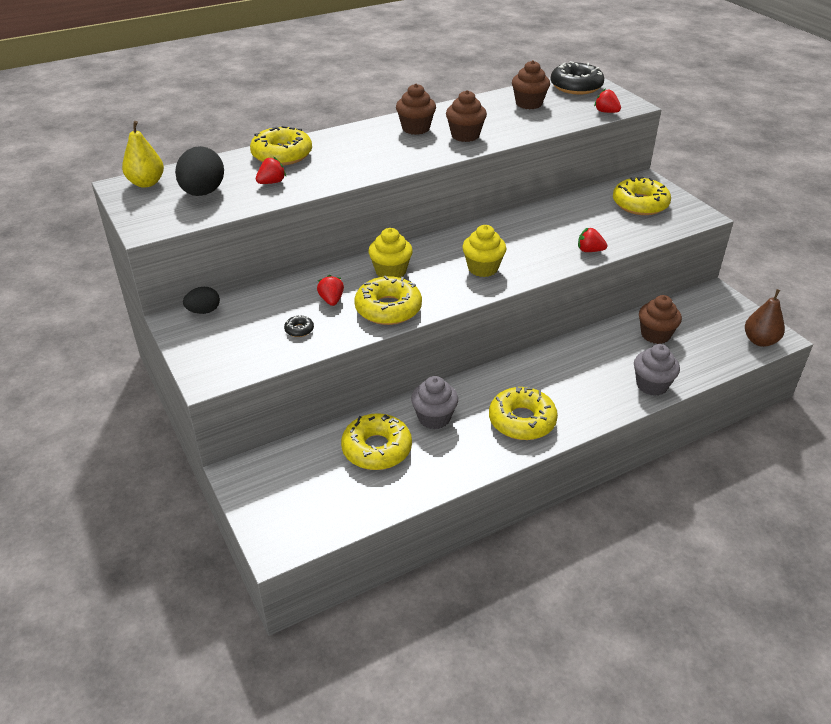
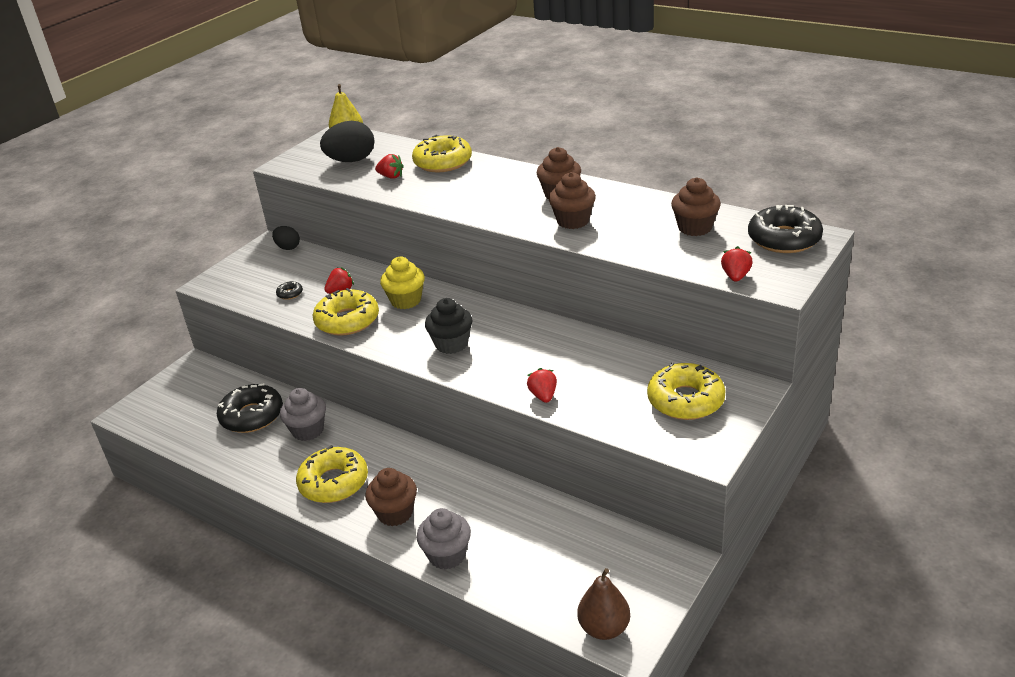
camera: 65 degrees right, 5 degrees down
yellow donut [341,413,412,470] -> black donut [217,383,283,433]
yellow cupcake [462,225,507,277] -> black cupcake [425,298,472,354]
brown cupcake [639,295,682,344] -> brown cupcake moved to [365,468,417,526]

